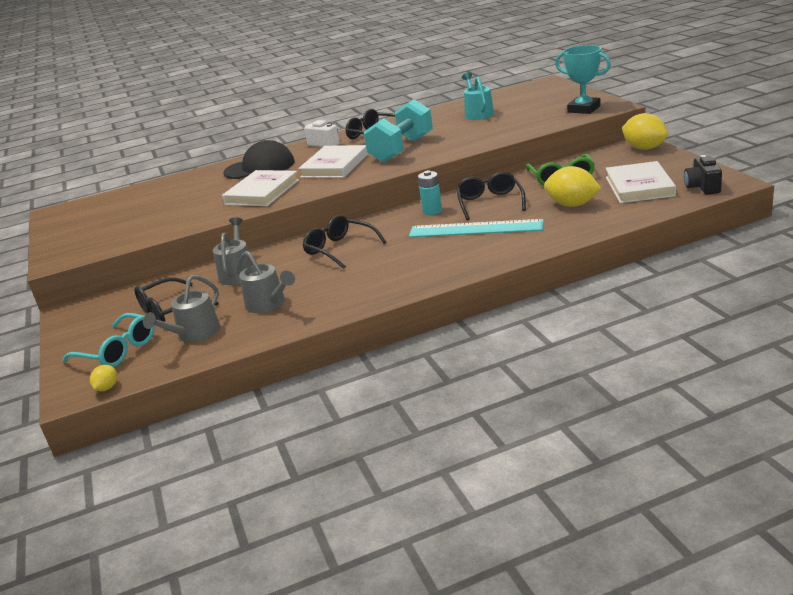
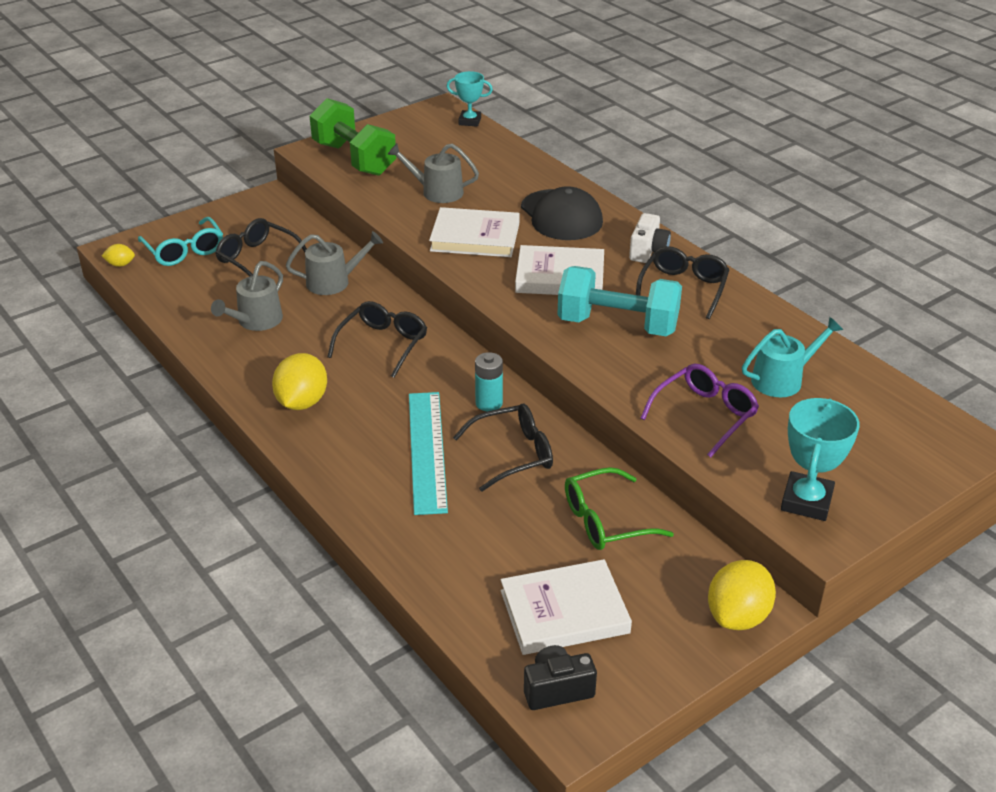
camera: 70 degrees right, 10 degrees up
turquoise glasses [62,313,155,367] -> turquoise glasses turned 45 degrees counterclockwise [138,217,223,266]
grey watering can [143,275,220,342] -> grey watering can moved to [387,143,479,203]
yellow lemon [544,166,601,207] -> yellow lemon moved to [272,353,327,410]
none -> green dumbbell [310,98,396,176]
none -> turquoise trophy [446,71,493,127]
none -> purple glasses [641,364,759,458]

